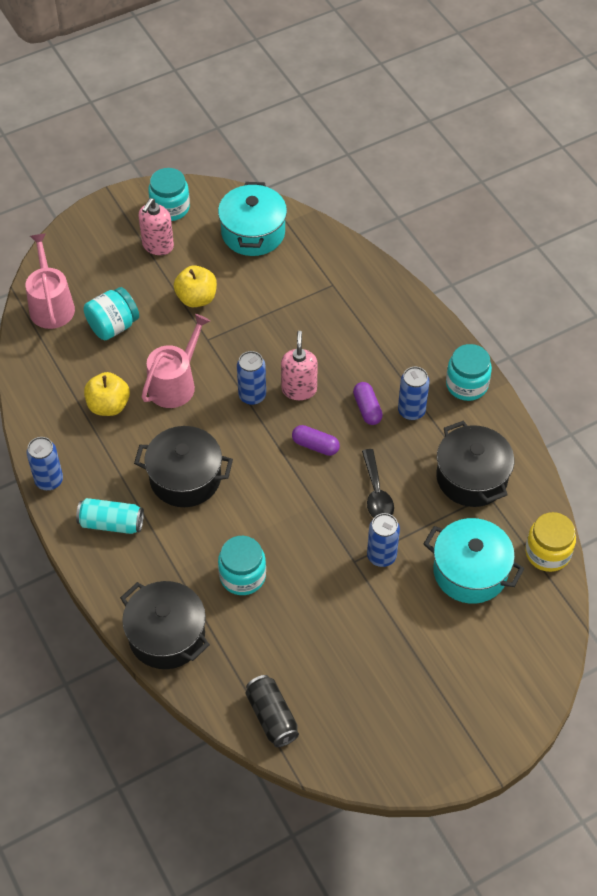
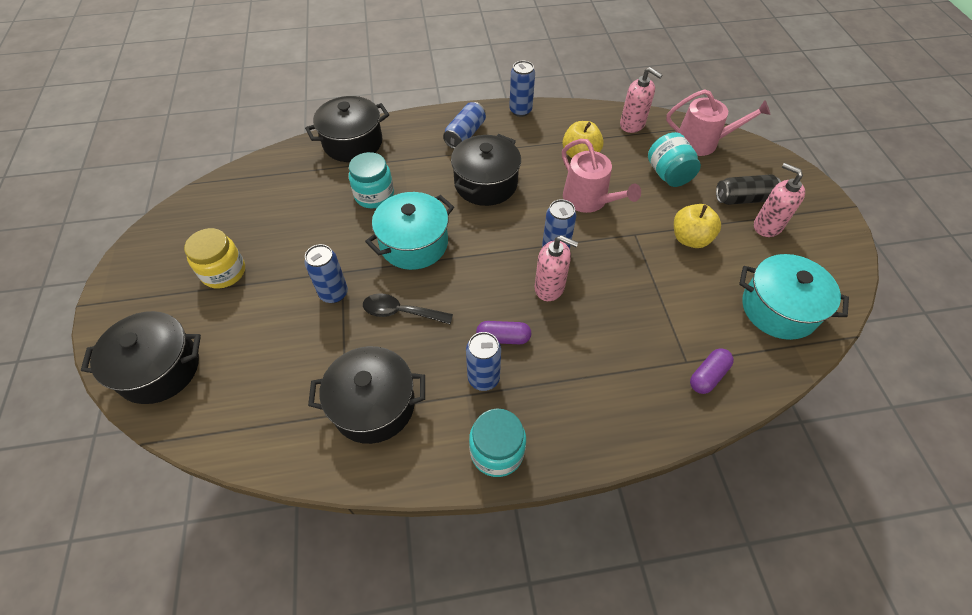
camera: 110 degrees right, 0 degrees up
turquoise can [76,498,144,534] -> blue can [443,102,486,149]
turquoise jar [148,168,190,221] -> none
black can [246,675,299,747] -> black can moved to [716,174,781,205]
purple capsule [292,425,340,456] -> purple capsule moved to [690,348,734,394]
turquoise pot [424,518,524,604] -> turquoise pot moved to [365,192,454,270]
yellow jar [525,512,576,572] -> yellow jar moved to [184,228,245,289]
none -> black pot [81,311,201,404]
none -> pink soap dispenser [620,67,663,133]

